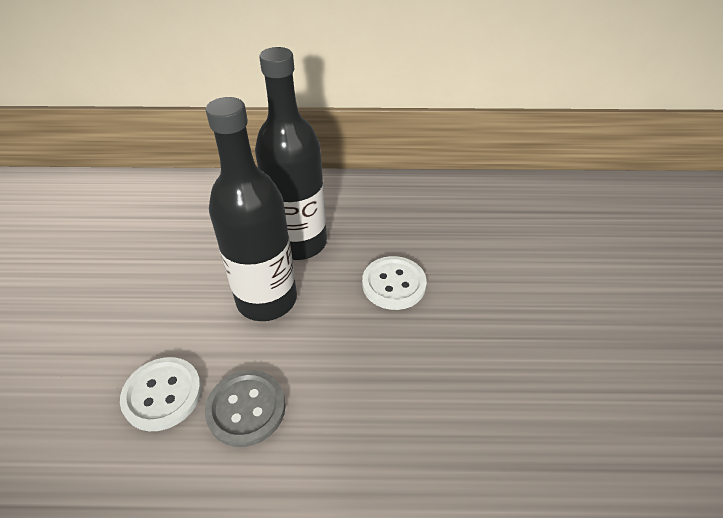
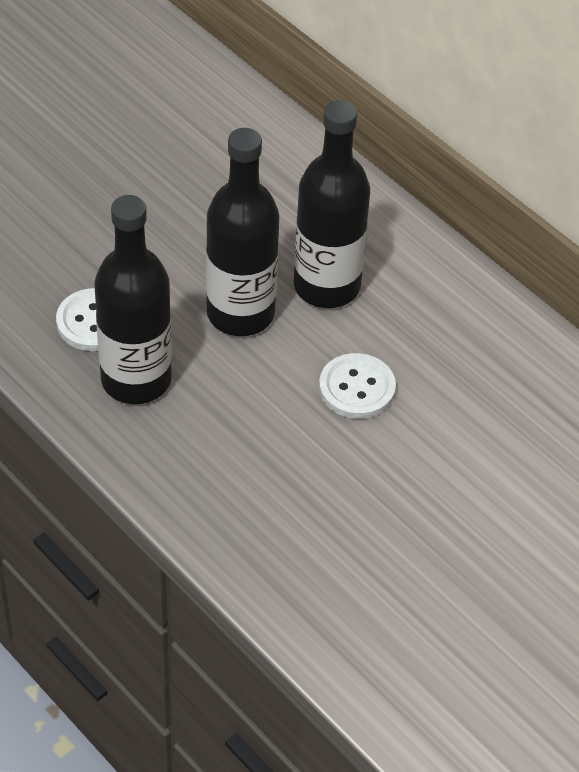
camera: 45 degrees right, 5 degrees up
grey button [205,370,286,447] -> black bottle [94,195,172,404]

